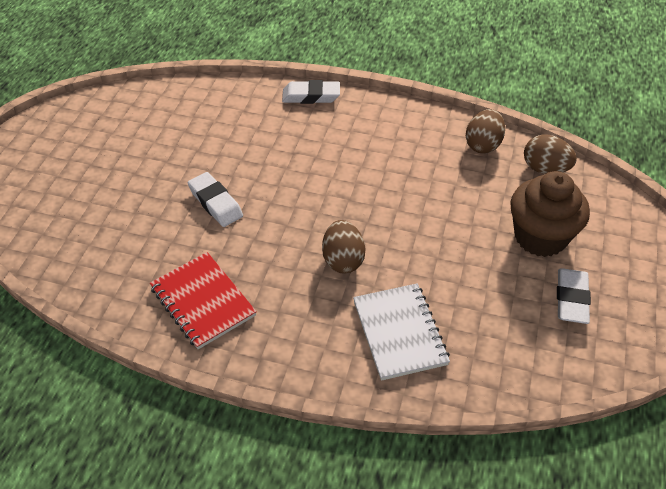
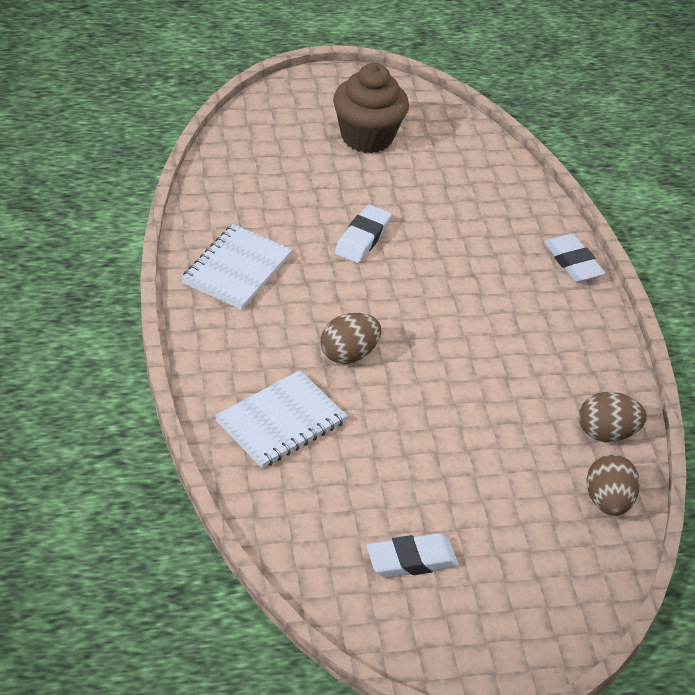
camera: 60 degrees right, 5 degrees down
red notebook [150,252,257,349] -> white notebook [181,224,292,310]
brown cupcake [510,171,590,257] -> brown cupcake moved to [333,63,409,153]

